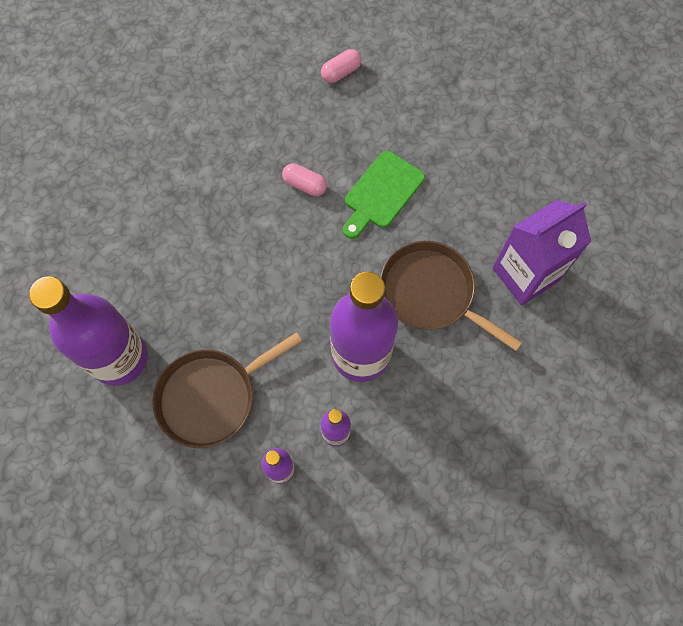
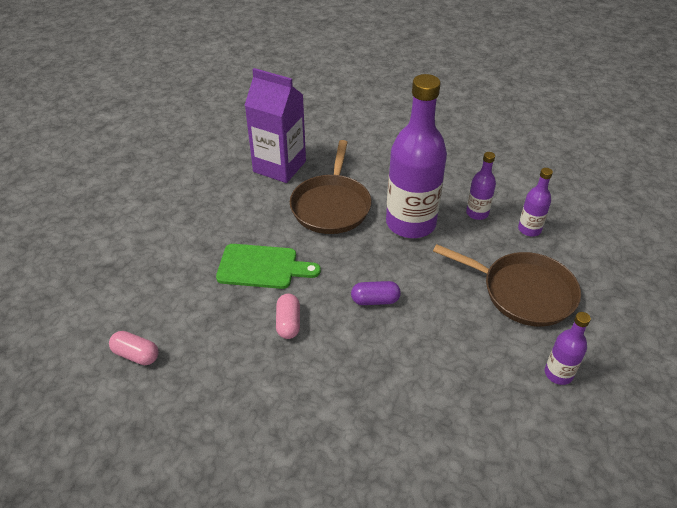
camera: 120 degrees left, 25 degrees down
purple bottle [29,276,148,386] -> purple bottle [545,312,591,385], size x0.46
none -> purple capsule [351,281,401,305]

